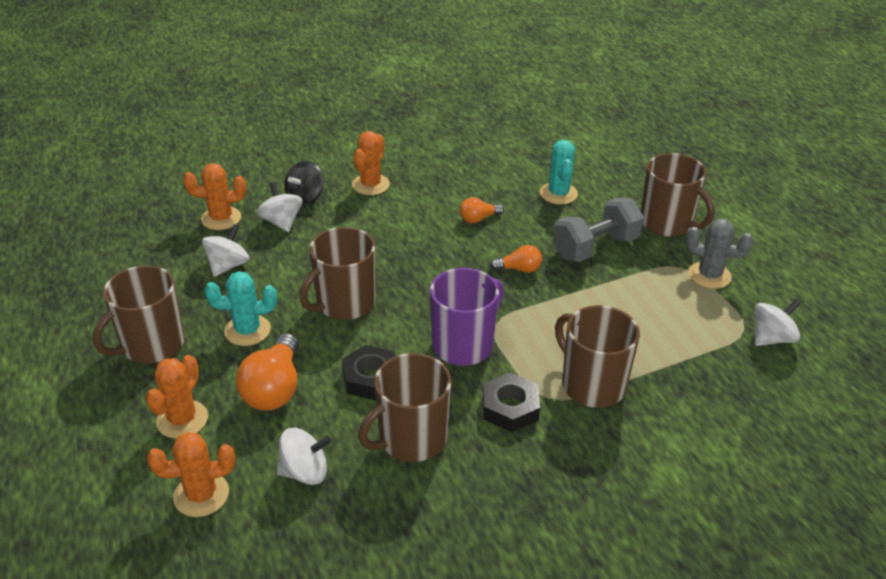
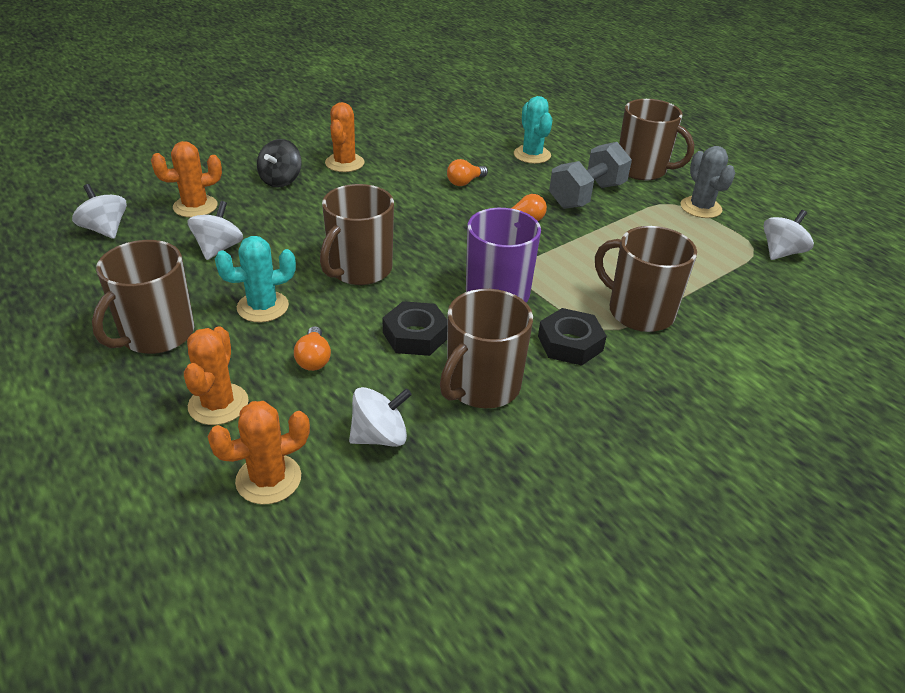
camera: 15 degrees left, 0 degrees up
orange light bulb [236,333,299,410] -> orange light bulb [294,326,331,371], size x0.54
white spinning top [257,182,303,232] -> white spinning top moved to [72,184,127,239]
grey cactus [685,219,753,289] -> grey cactus turned 60 degrees clockwise [680,146,735,218]

